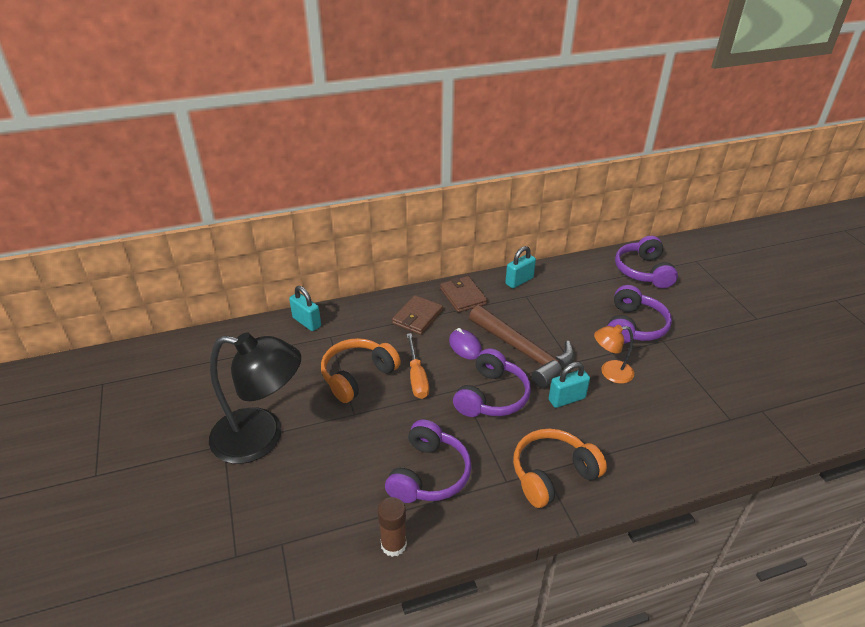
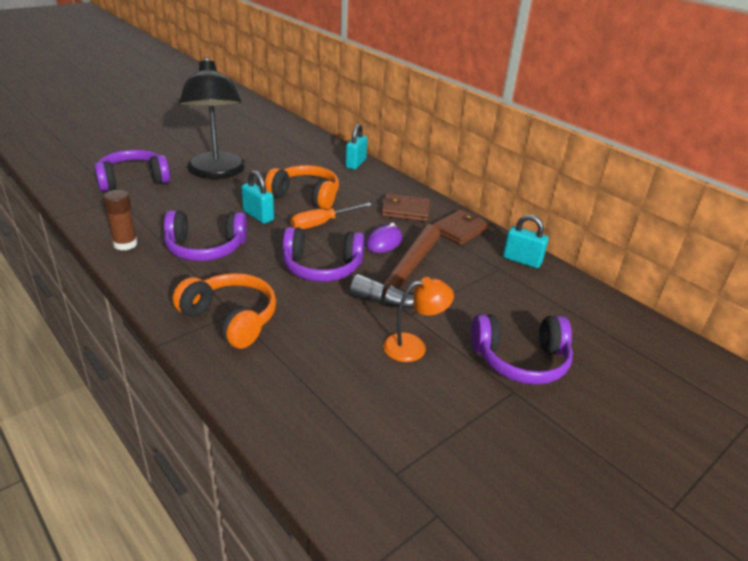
camera: 65 degrees right, 5 degrees down
turquoise padlock [549,362,590,408] -> turquoise padlock moved to [241,171,274,224]
orange lamp [594,325,634,384] -> orange lamp turned 105 degrees clockwise [383,277,454,362]
purple headphones [615,236,678,288] -> purple headphones moved to [94,150,170,191]

